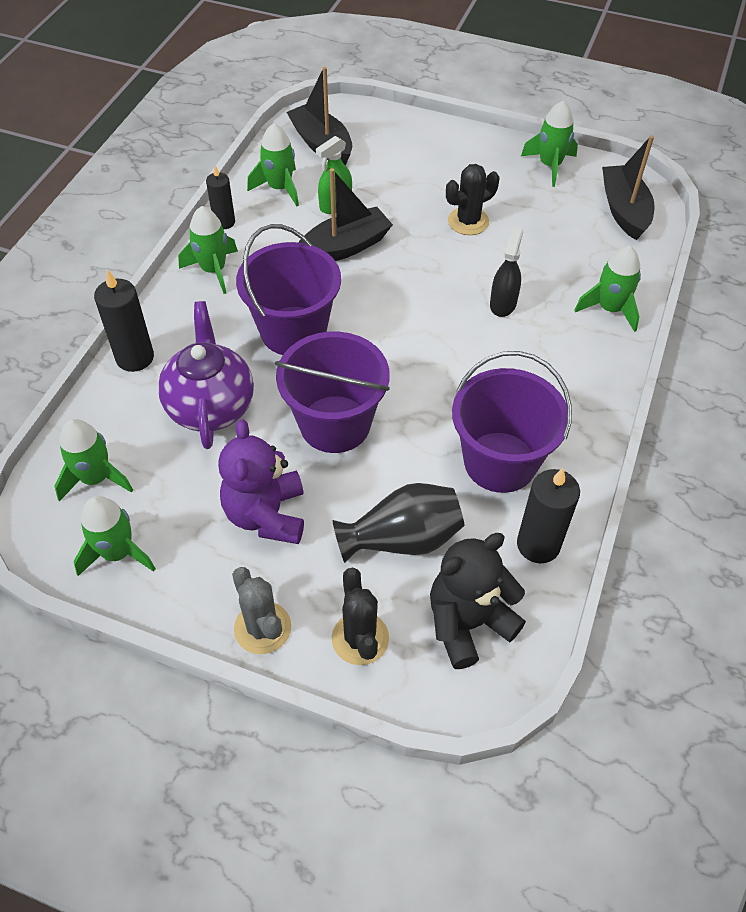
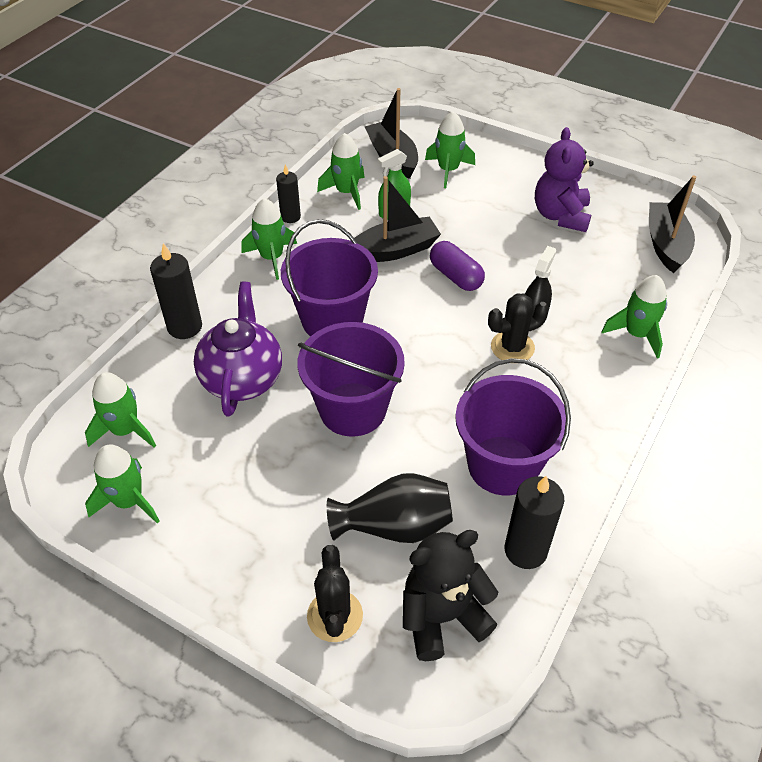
camera: 10 degrees right, 5 degrees down
purple teddy bear [218,420,304,544] -> purple teddy bear moved to [535,127,594,232]
grey cactus [232,567,291,654] -> none
black cactus [446,164,499,235] -> black cactus moved to [488,293,549,360]
green rocket [521,101,578,187] -> green rocket moved to [425,111,475,188]
none -> purple capsule [430,241,485,291]

